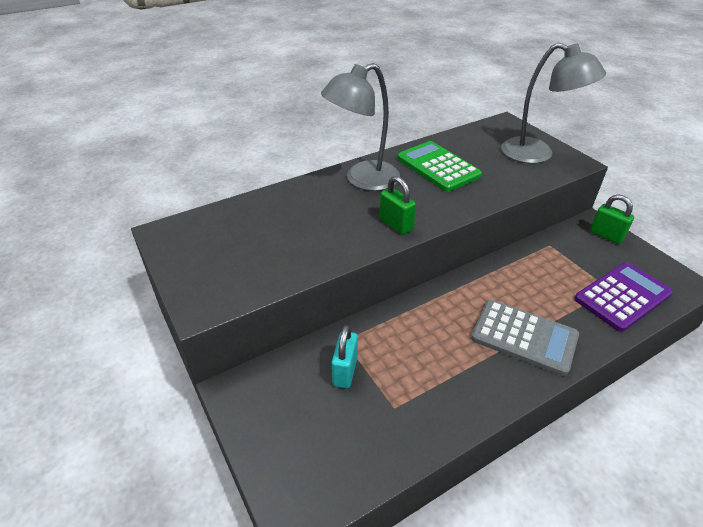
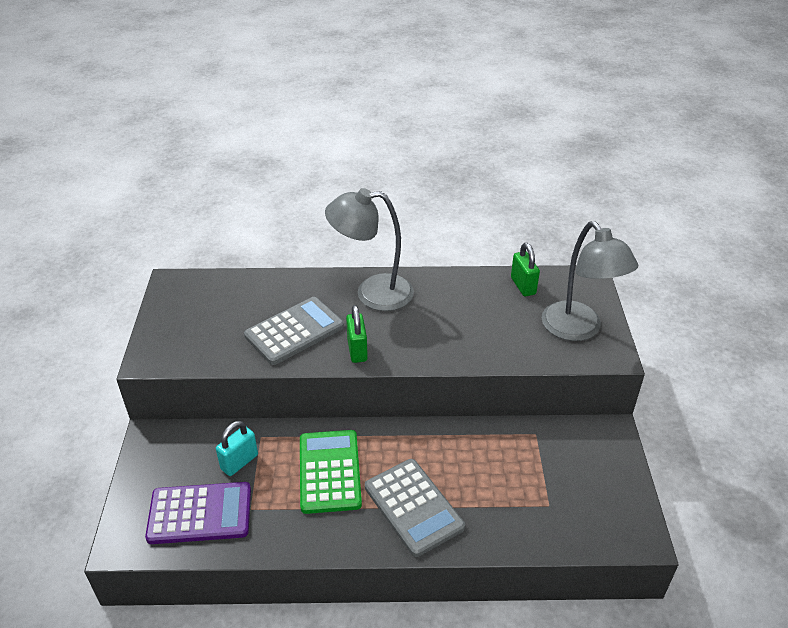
camera: 30 degrees right, 0 degrees up
green calculator [397,141,482,192] -> green calculator moved to [300,430,362,514]
purple calculator [574,262,673,332] -> purple calculator moved to [145,482,251,544]
green padlock [590,195,634,244] -> green padlock moved to [511,243,540,296]
none -> grey calculator [244,297,344,365]

